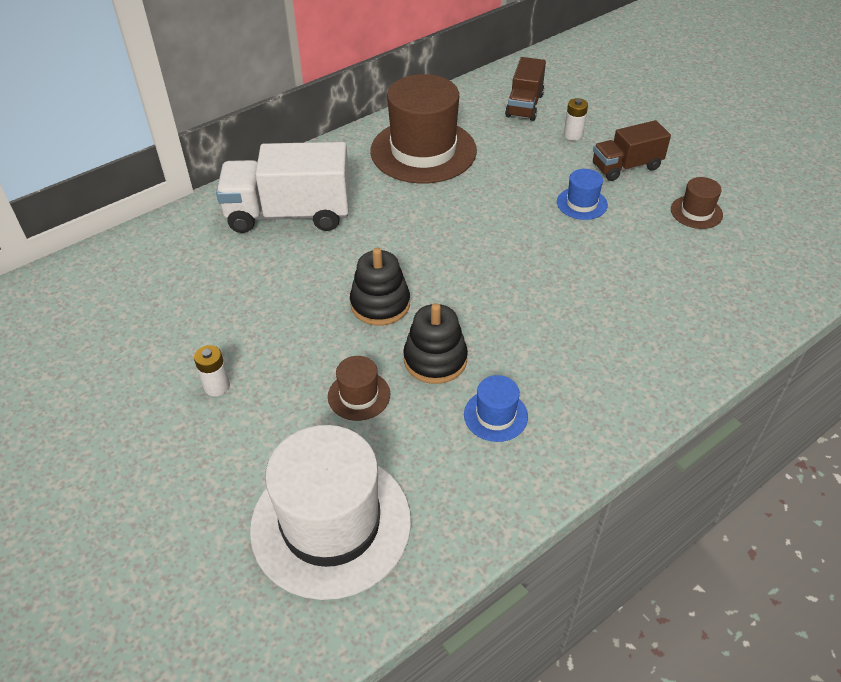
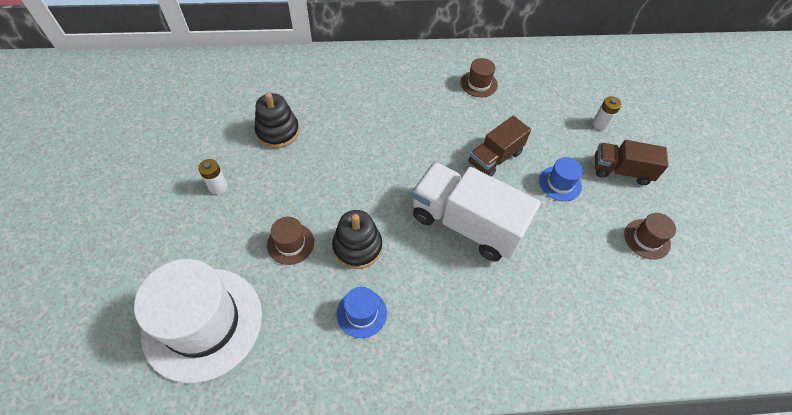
camera: 30 degrees right, 10 degrees up
white truck [216,142,350,233] -> white truck moved to [412,162,541,262]
black stacking toy [350,248,410,326] -> black stacking toy moved to [255,93,299,148]
brown hat [370,74,477,183] -> brown hat [461,58,498,97], size x0.44
brown truck [505,57,546,121] -> brown truck moved to [468,116,531,177]

